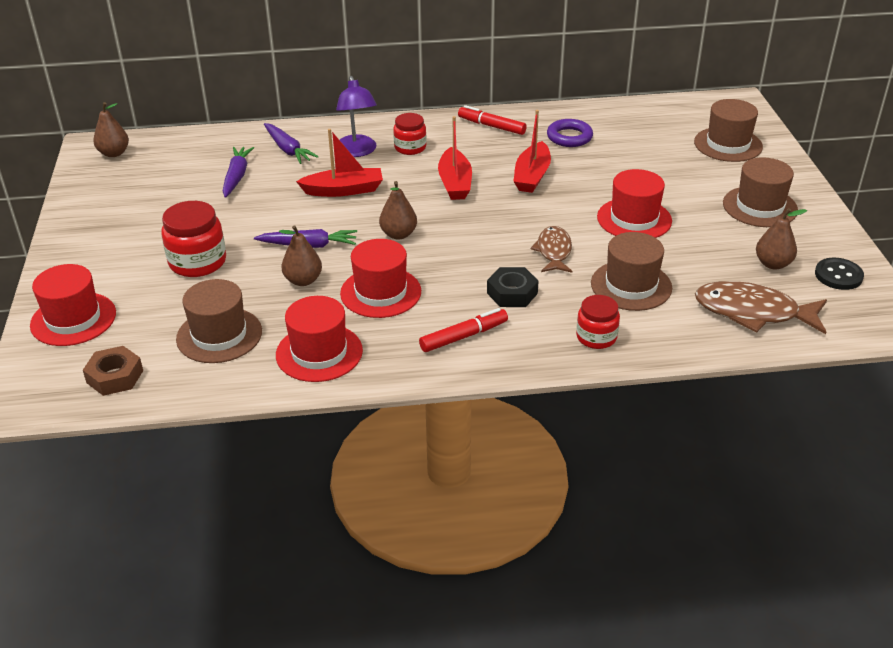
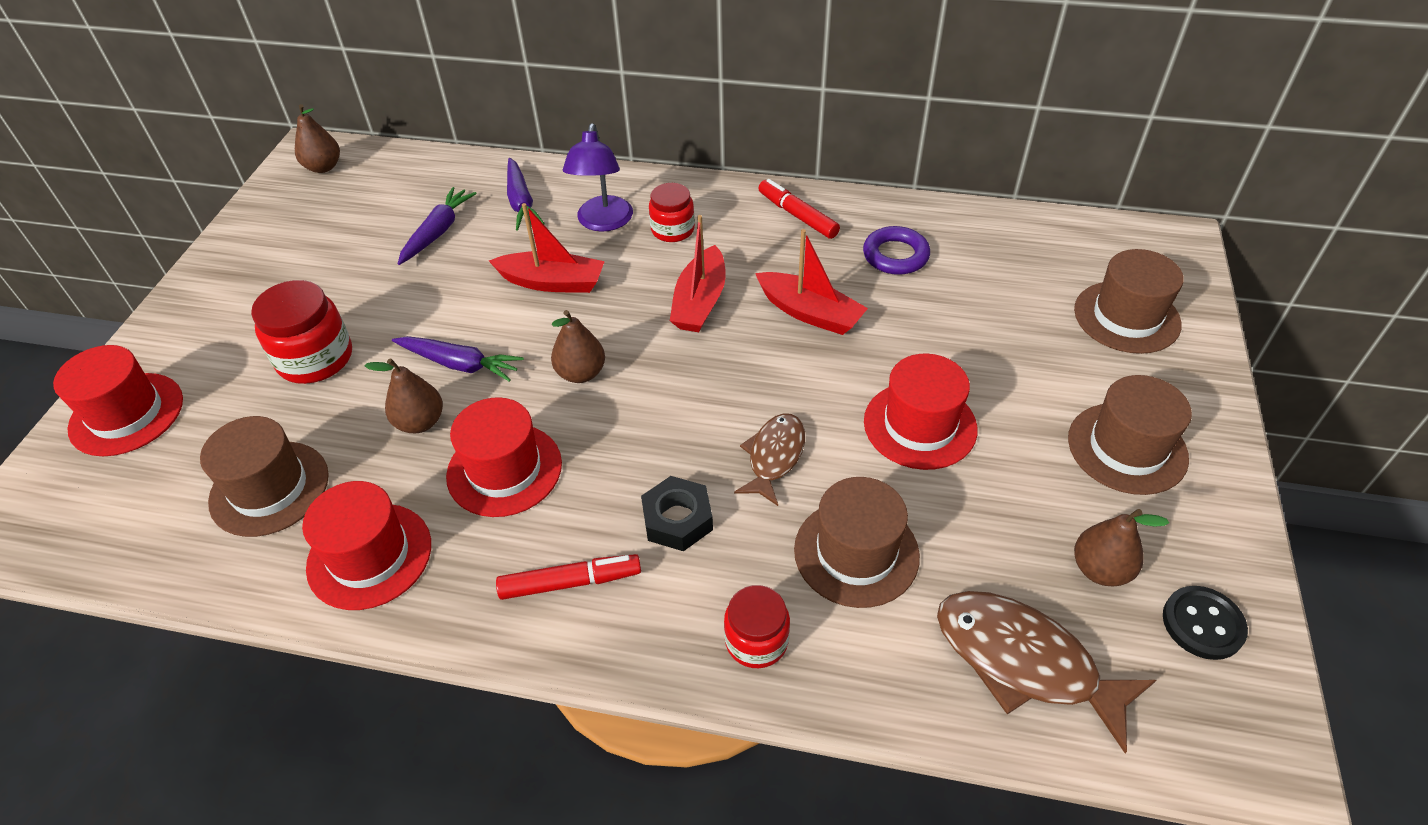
camera: 20 degrees right, 10 degrees up
brown nut [83,346,143,396] -> none
red boat [513,110,551,193] -> red boat turned 90 degrees counterclockwise [755,229,868,335]

